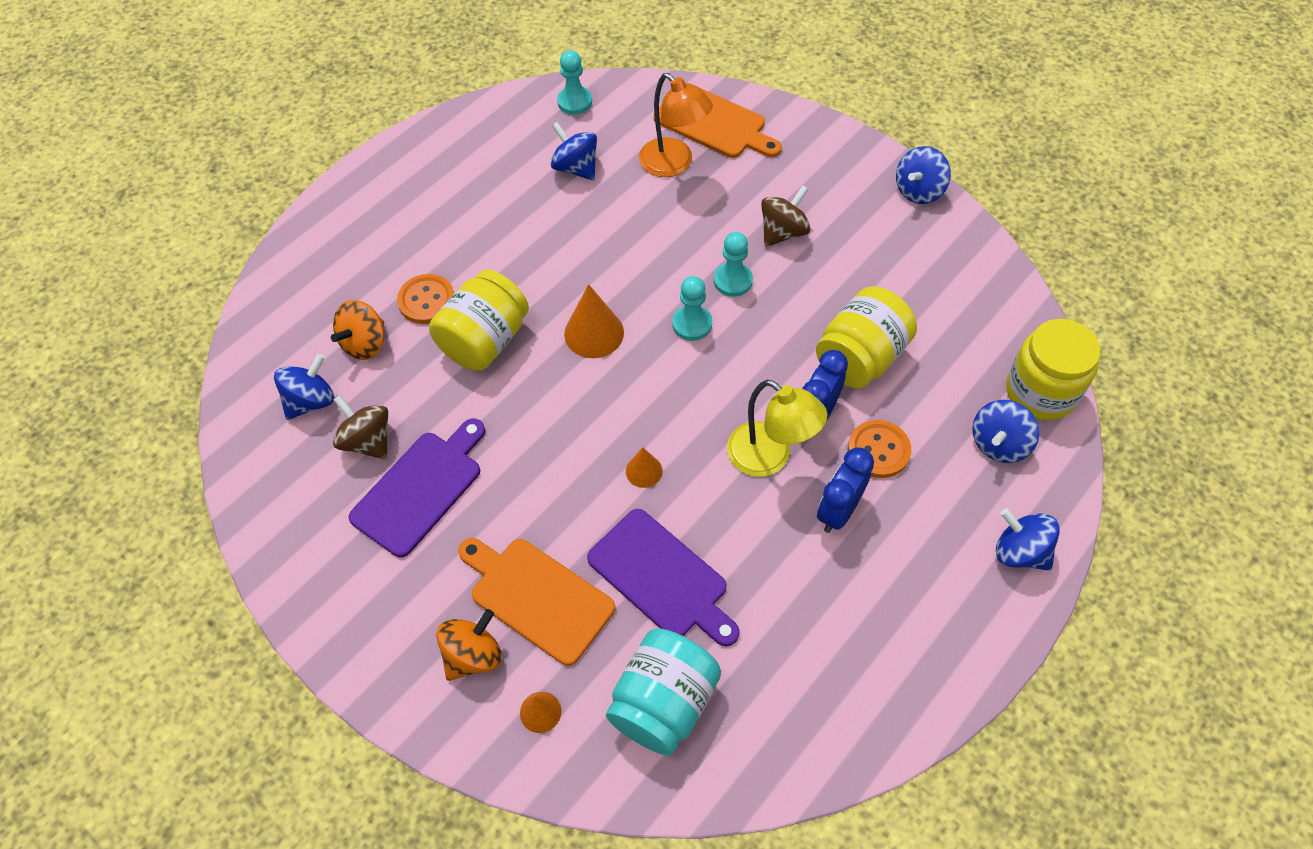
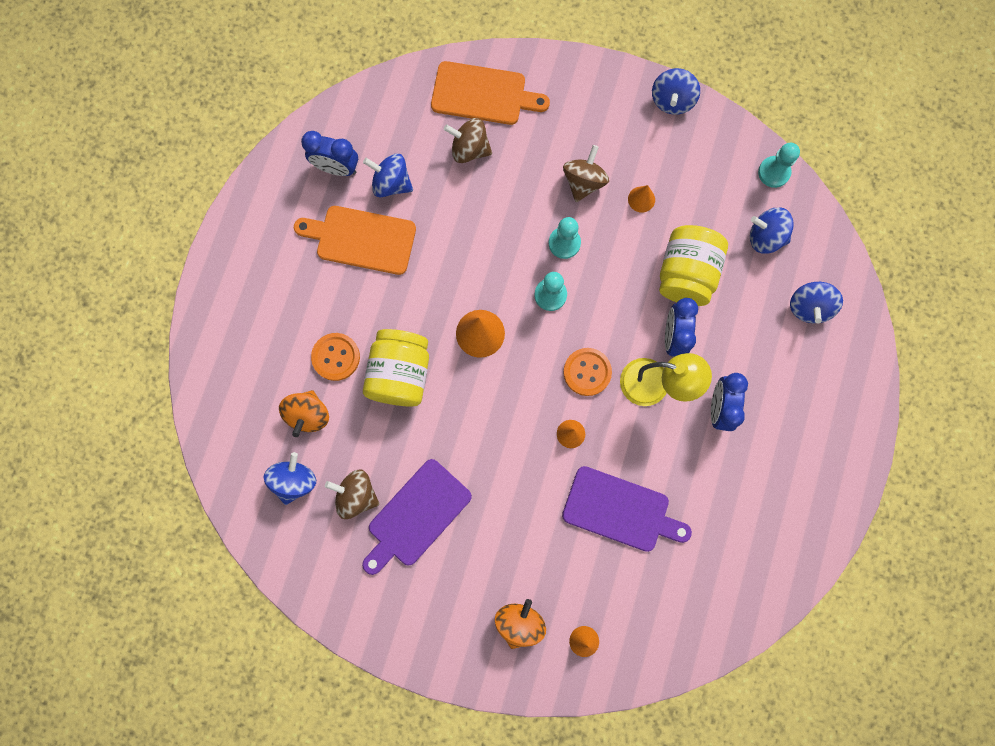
camera: 25 degrees left, 20 degrees up
purple cutting board [348,419,485,558] -> purple cutting board turned 150 degrees counterclockwise [362,459,472,575]
orange cutting board [458,538,615,666] -> orange cutting board moved to [294,206,416,275]
turquoise pawn [557,50,592,115] -> turquoise pawn moved to [758,143,800,188]
turquoise jar [606,628,721,755] -> none
orange lamp [639,73,713,177] -> brown spinning top [444,118,492,163]
orange button [848,420,911,478] -> orange button moved to [563,348,612,396]
blue spinning top [996,508,1060,571] -> blue spinning top moved to [750,207,794,254]
yellow jar [1006,319,1101,420] -> none
none -> blue clock [301,131,358,176]
none -> orange cone [628,185,655,213]

